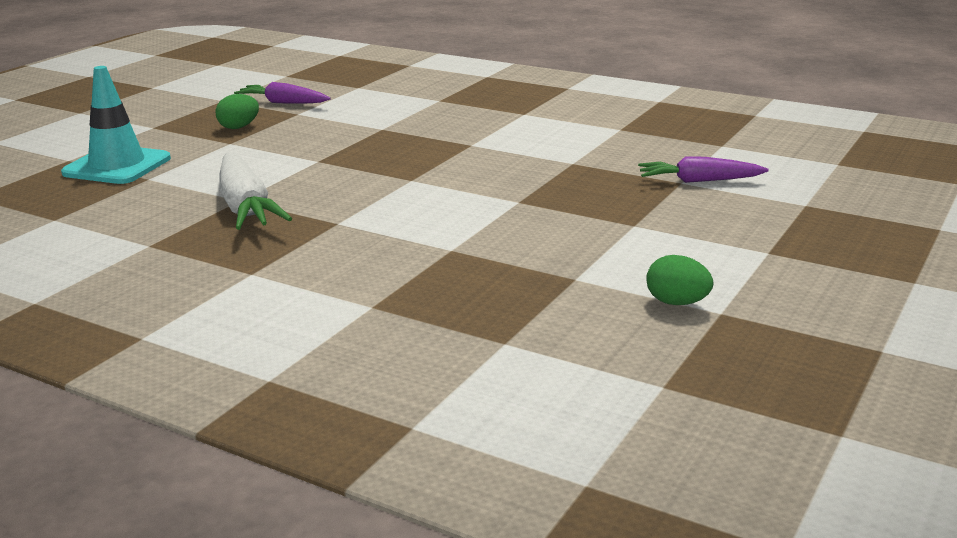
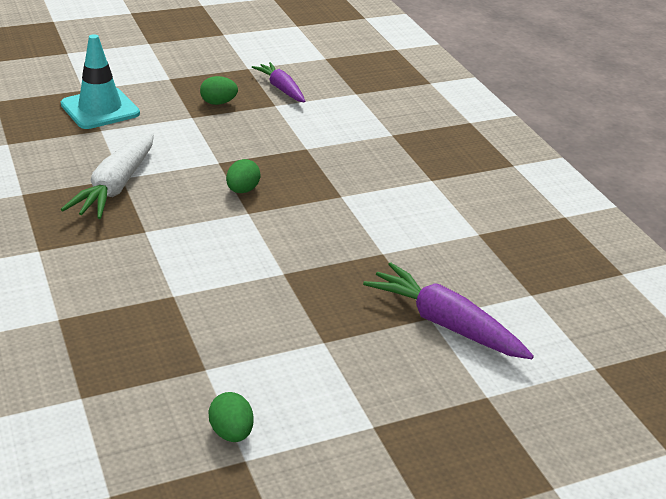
camera: 35 degrees right, 10 degrees up
purple carrot [638,157,769,183] -> purple carrot [363,262,534,359], size x1.54
none -> green egg [226,159,261,193]

